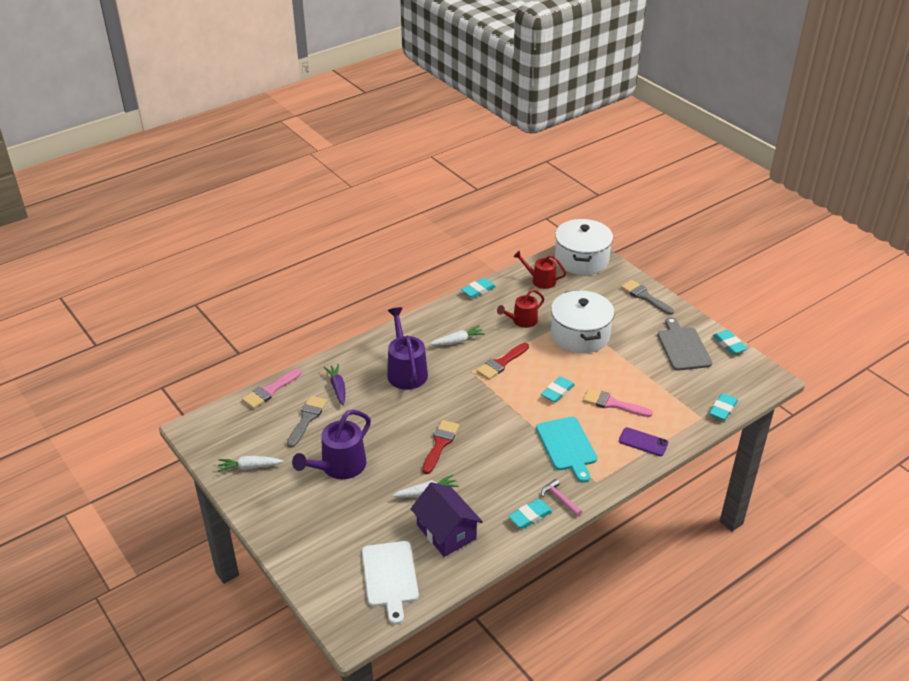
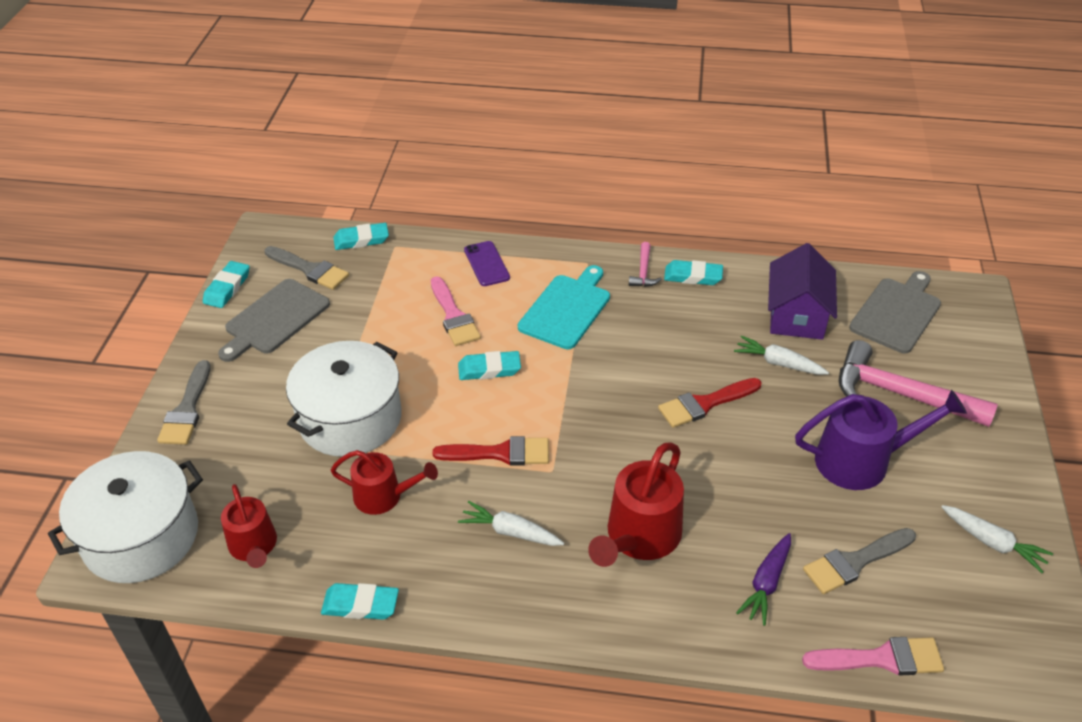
camera: 135 degrees left, 5 degrees up
white cutting board [362,541,419,625] -> grey cutting board [849,271,941,353]
purple watering can [387,307,428,390] -> red watering can [588,442,684,567]
none -> grey brush [265,246,349,290]
none -> pink hammer [839,340,998,427]

